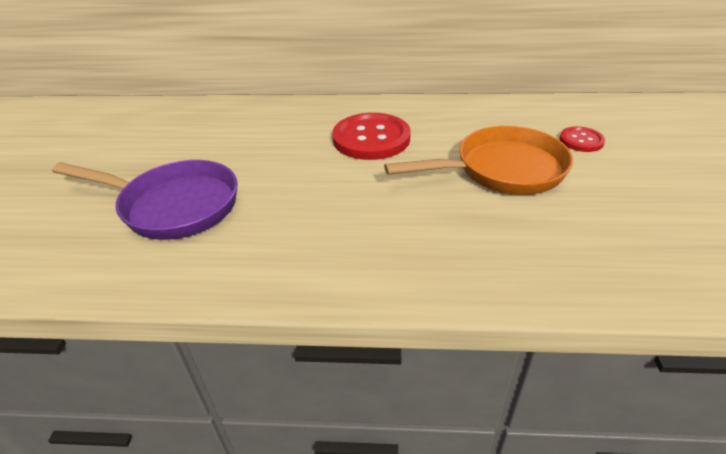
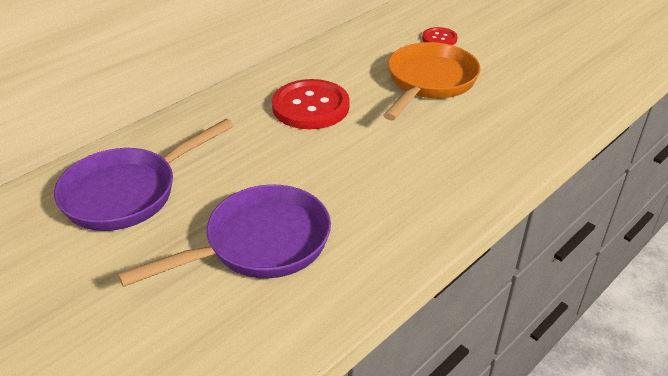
camera: 50 degrees left, 0 degrees up
none -> purple pan [54,119,234,231]

